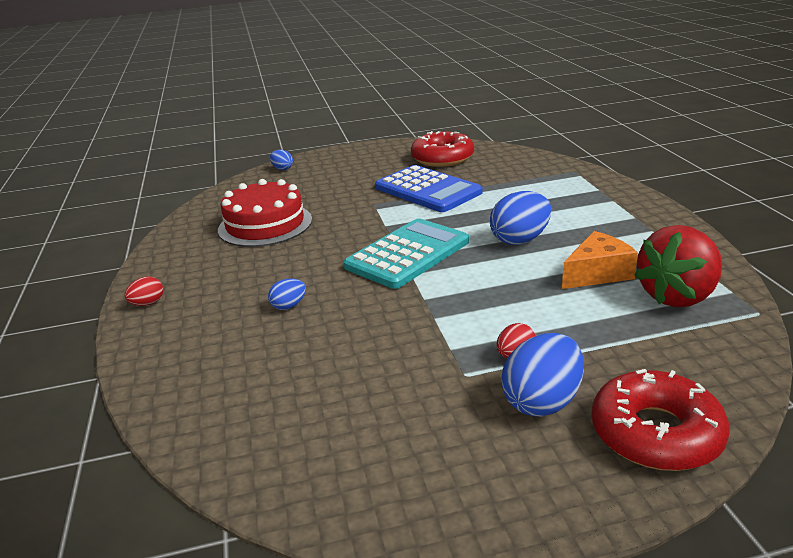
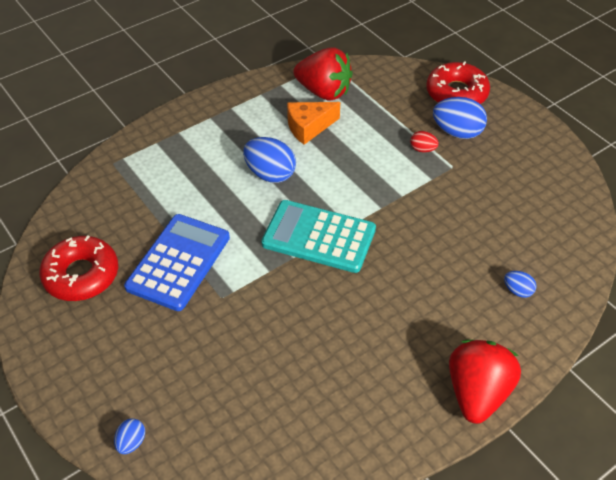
camera: 115 degrees left, 20 degrees up
red egg [124,276,163,306] -> red strawberry [449,340,521,424]
red cake [218,179,312,247] -> none
blue egg [268,279,306,310] -> blue egg moved to [504,271,536,298]
orange cheese [562,231,638,289] -> orange cheese turned 60 degrees counterclockwise [287,102,340,145]

